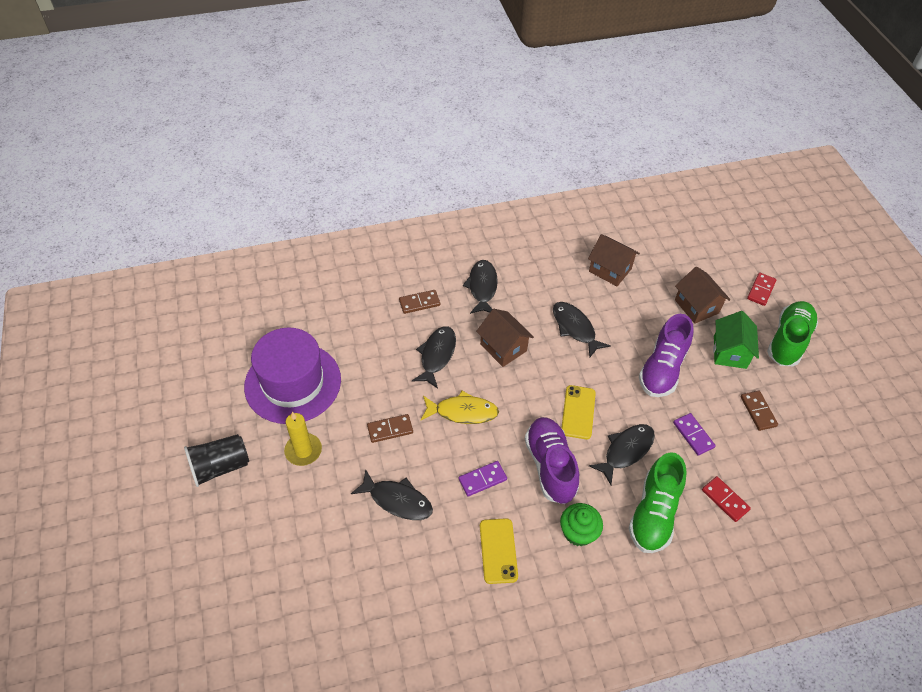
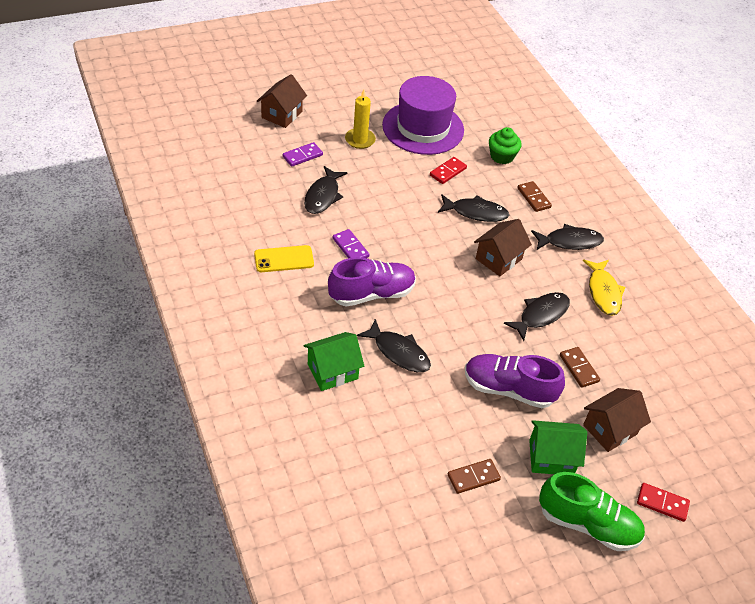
camera: 80 degrees right, 5 degrees down
black cup [184,434,249,487] -> none
brown domino [367,414,413,443] -> brown domino moved to [560,347,600,388]
yellow fish [421,391,499,424] -> yellow fish moved to [583,260,626,316]
green cupcake [560,503,603,546] -> green cupcake moved to [489,127,522,164]
yellow phone [561,385,596,439] -> none
brown house [588,234,640,286] -> brown house moved to [257,74,307,128]
green shoe [629,452,687,553] -> green house [304,332,364,391]
purple domino [673,413,716,456] -> purple domino moved to [283,142,323,167]
red domino [702,476,751,522] -> red domino moved to [430,157,467,184]

